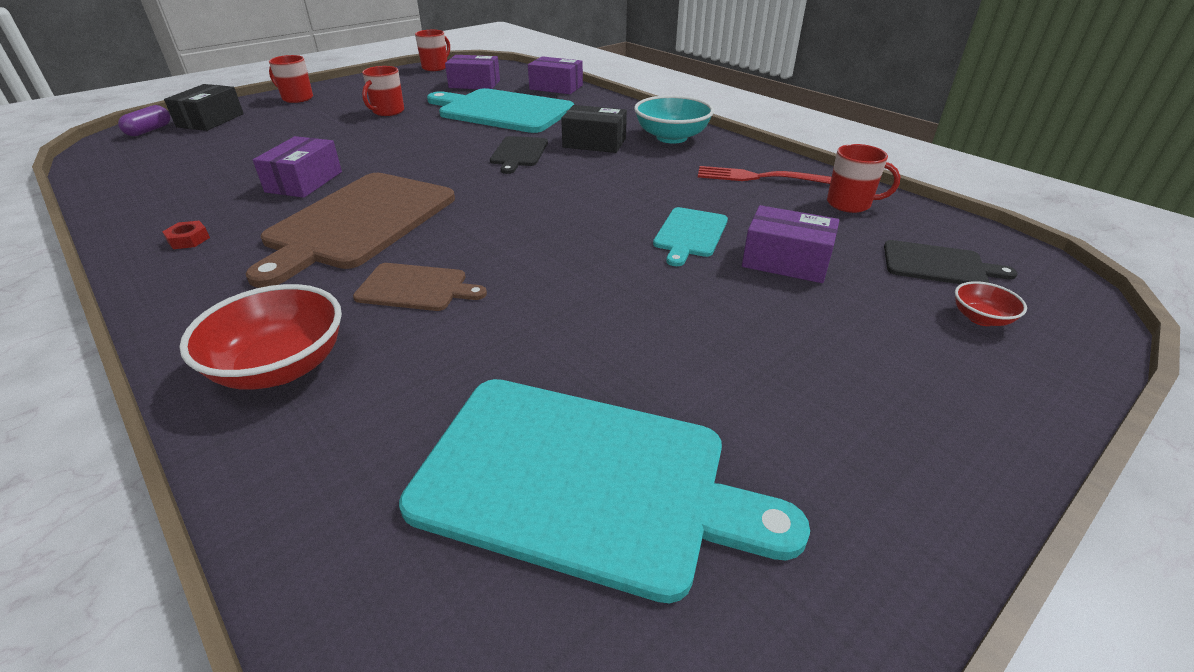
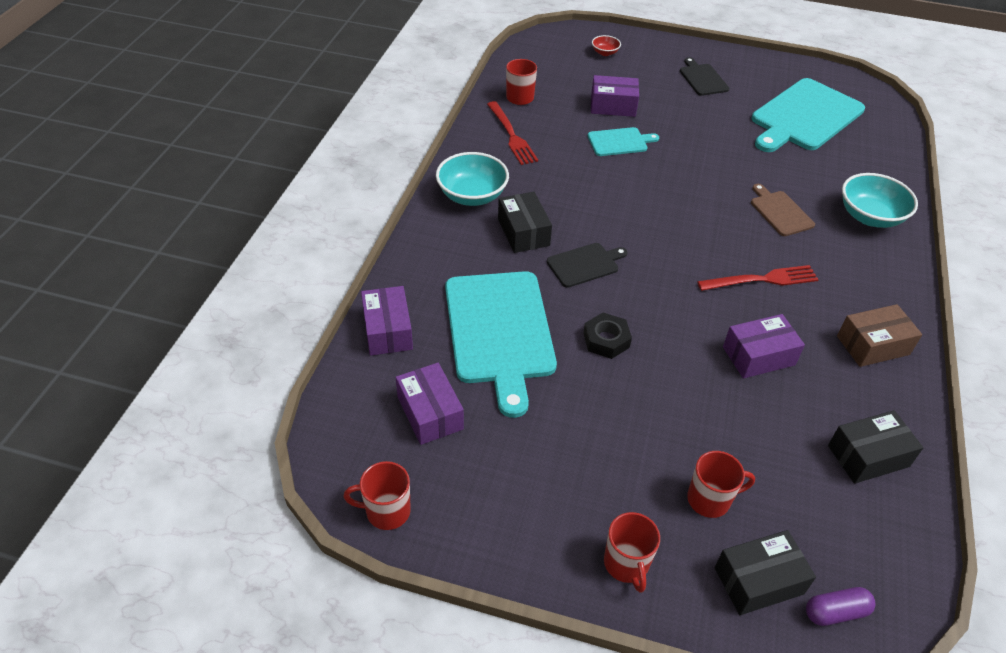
camera: 125 degrees left, 10 degrees up
red nut [162,221,210,249] -> brown box [837,304,922,367]
red bowl [179,284,342,390] -> turquoise bowl [842,173,918,228]
brown cutting board [245,173,455,288] -> red fork [697,265,819,291]
red mug [362,66,404,116] -> red mug moved to [687,451,755,518]
turquoise cutting board [399,379,810,603] -> turquoise cutting board turned 120 degrees counterclockwise [752,78,865,152]
purple box [742,205,839,283] -> purple box turned 75 degrees counterclockwise [591,75,639,117]
black cutting board [884,240,1017,284] -> black cutting board moved to [680,57,729,96]
none -> black nut [583,312,632,359]
none -> black box [828,410,923,484]

